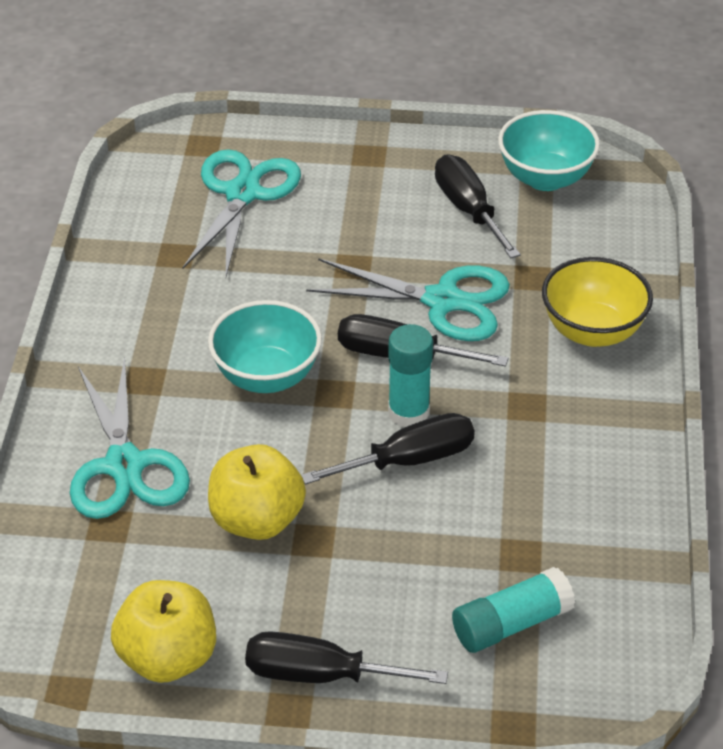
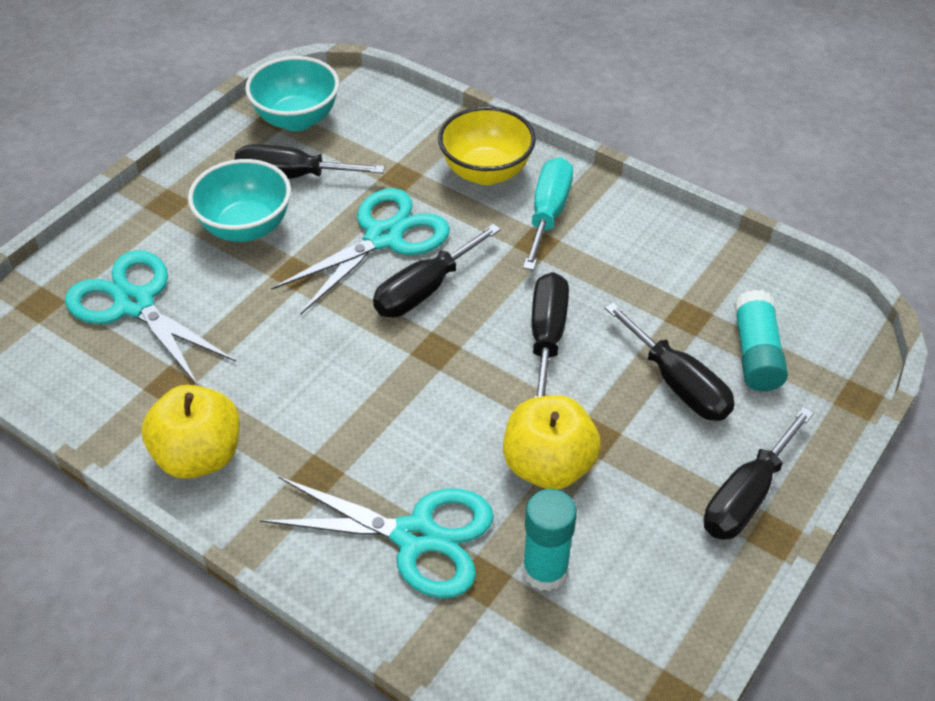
camera: 60 degrees left, 5 degrees up
yellow apple [111,580,216,683] -> yellow apple moved to [142,385,240,479]
turquoise bowl [208,300,322,393] -> turquoise bowl moved to [188,159,291,242]
turquoise glue stick [388,324,433,427] -> turquoise glue stick moved to [523,489,577,591]
none -> turquoise screwdriver [523,157,573,270]
none -> black screwdriver [605,303,735,421]

